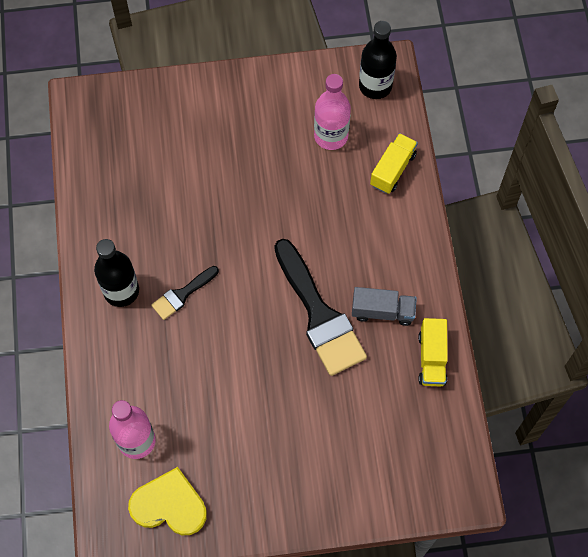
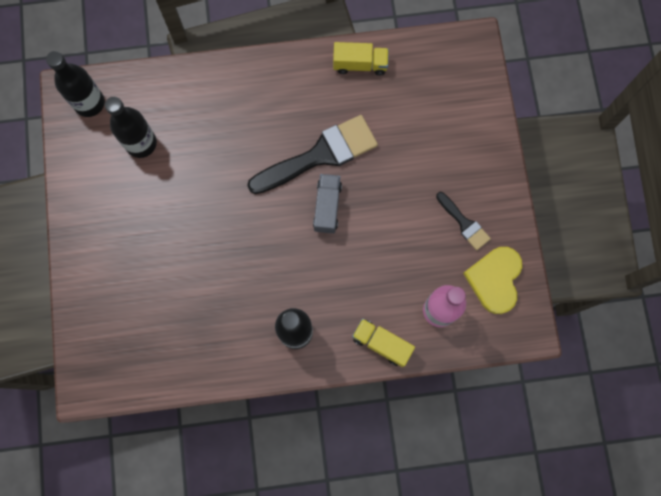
camera: 90 degrees left, 10 degrees up
black brush [151,266,219,320] -> black brush moved to [436,192,491,250]
pink bottle [314,74,351,150] -> black bottle [105,97,157,158]
grey truck [352,287,417,326] -> grey truck moved to [313,174,342,233]
yellow truck [370,133,418,194] -> yellow truck moved to [352,319,415,367]

